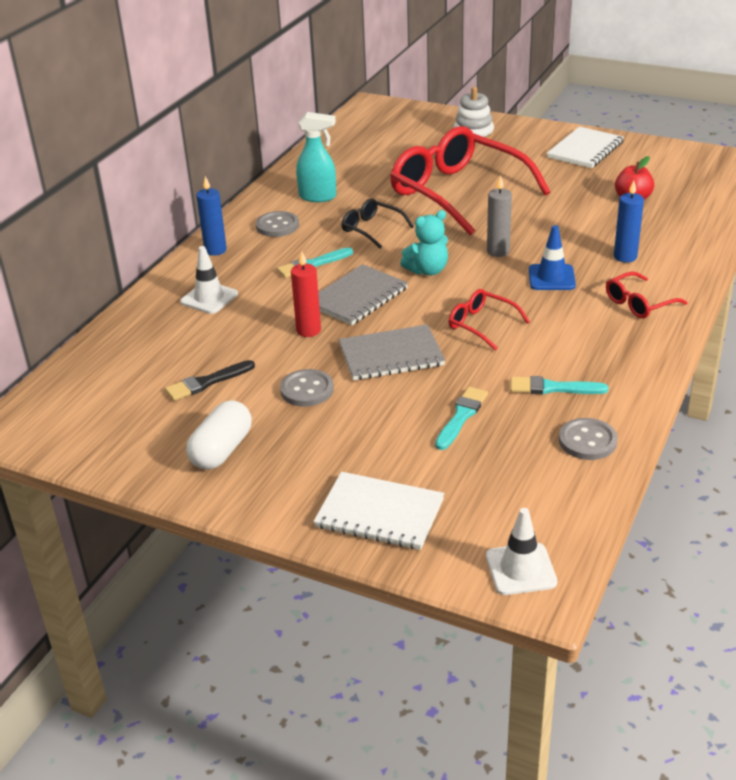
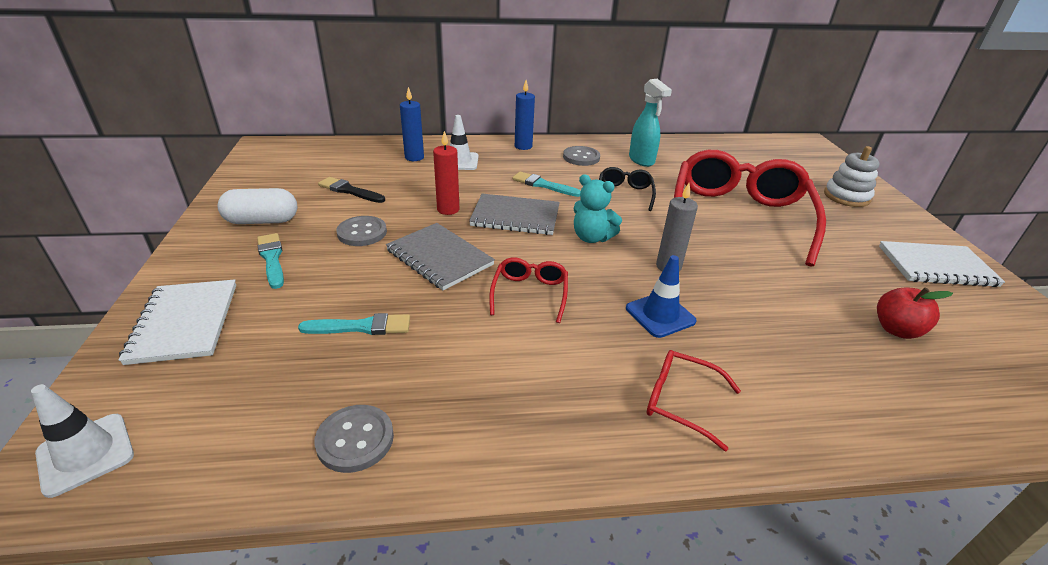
camera: 55 degrees right, 0 degrees up
turquoise brush [510,376,609,394] -> turquoise brush moved to [257,233,284,289]
blue candle [614,180,644,263] -> blue candle moved to [400,87,424,161]

